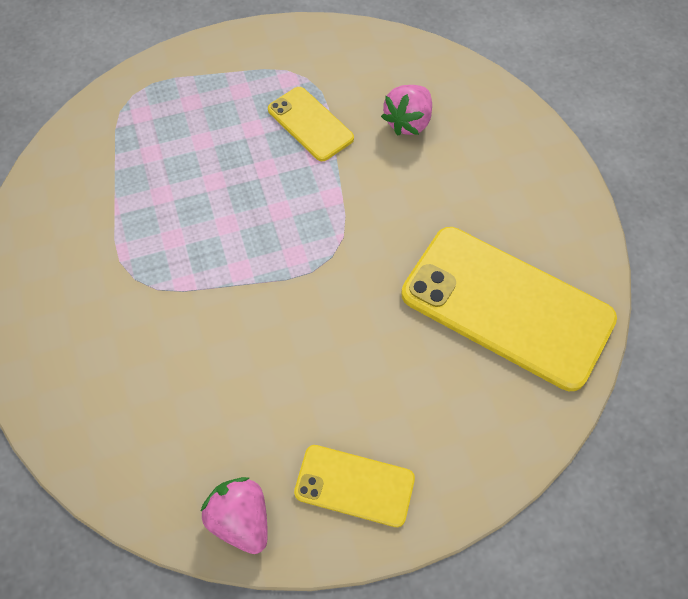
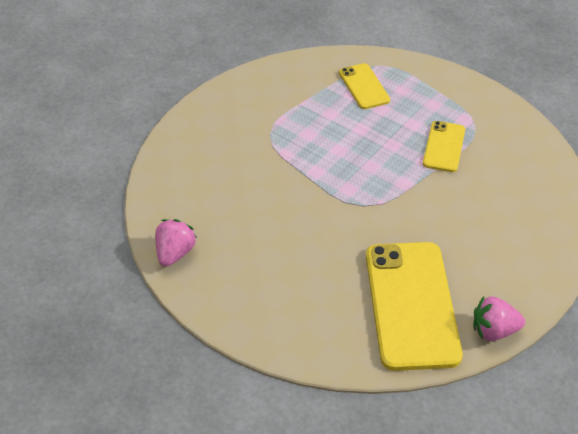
camera: 55 degrees right, 15 degrees down
yellow phone [294,445,415,527] -> yellow phone moved to [339,63,390,109]
pink strawberry [381,85,432,136] -> pink strawberry moved to [473,296,525,341]

